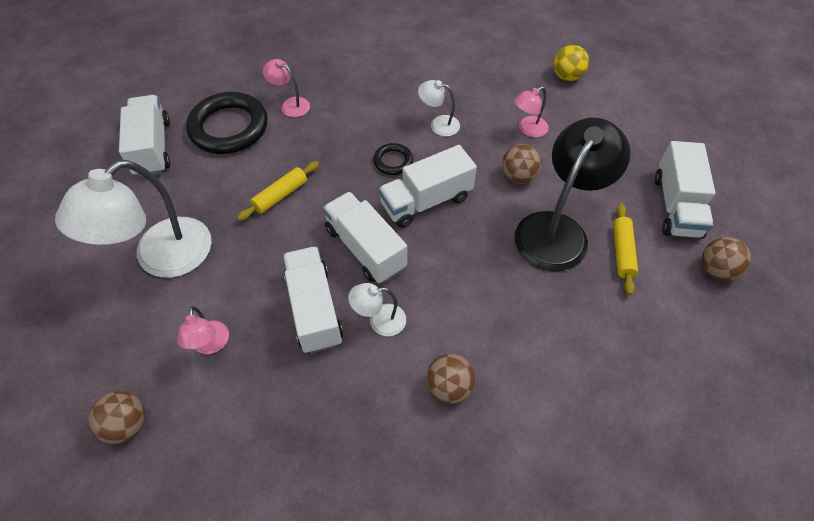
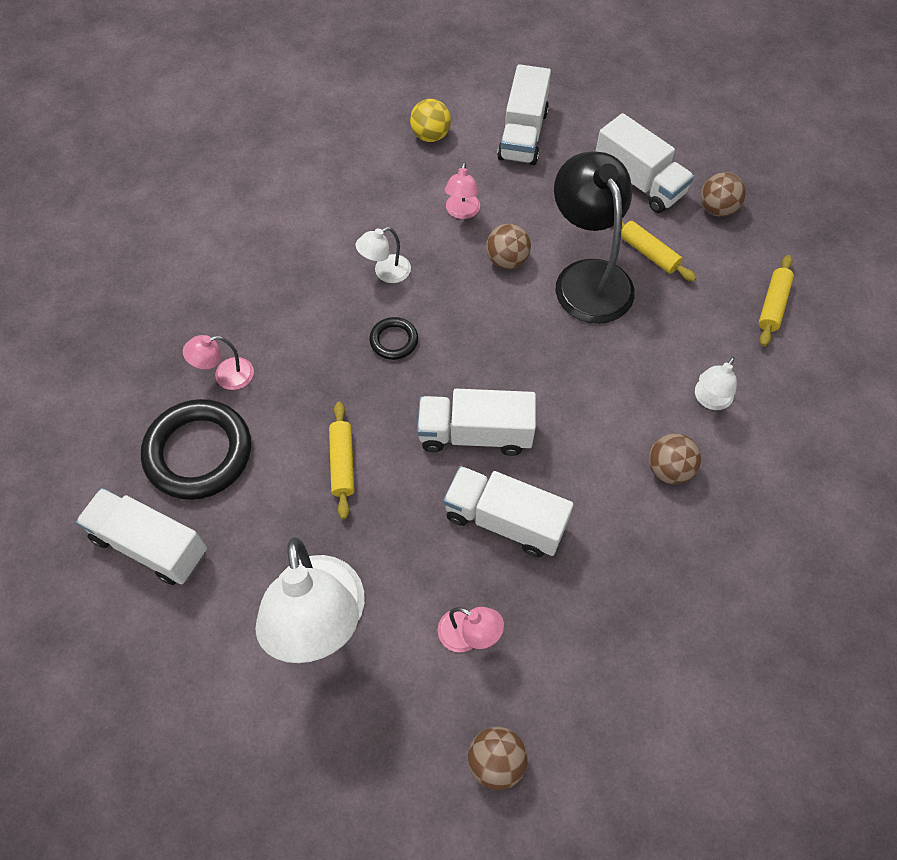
camera: 50 degrees left, 5 degrees up
white lamp [348,283,406,336] -> white lamp moved to [695,357,737,410]
white truck [378,145,477,228] -> white truck moved to [497,64,551,165]
none -> yellow rolling pin [759,255,794,347]

